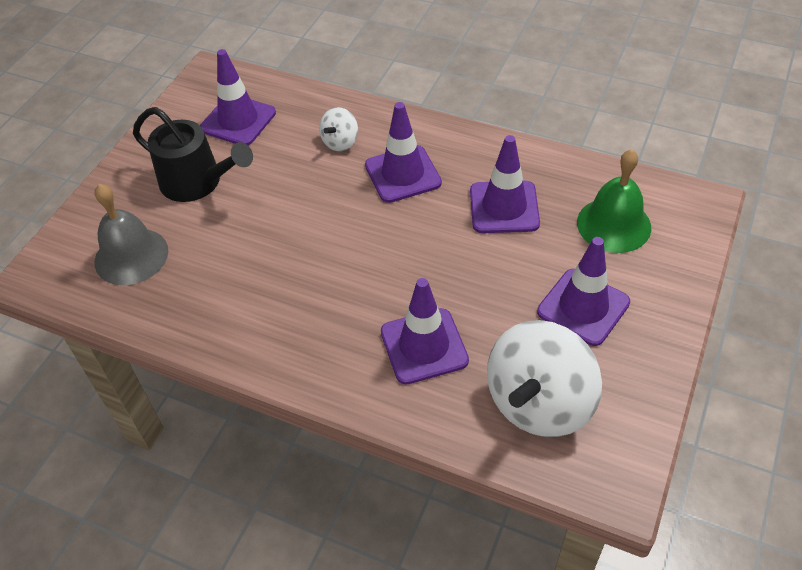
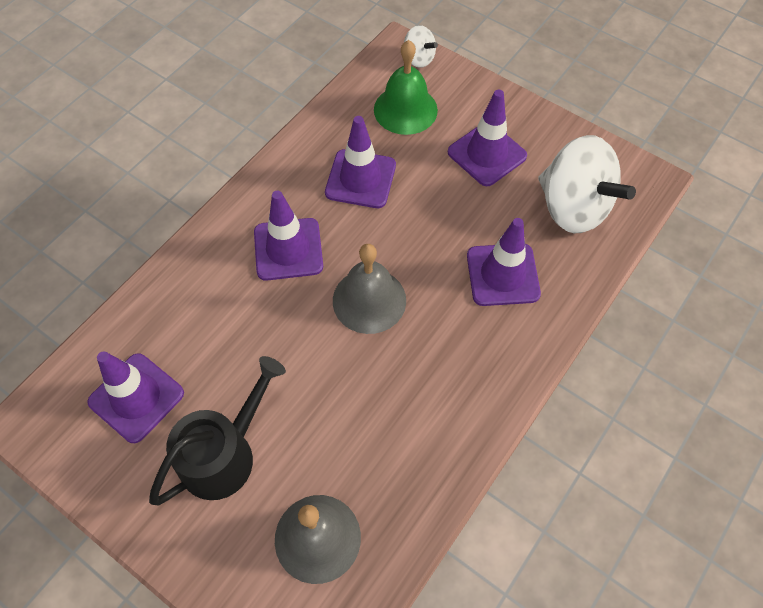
camera: 80 degrees left, 10 degrees up
white spinning top [319,107,358,151] -> white spinning top moved to [404,25,438,68]
none -> grey bell [333,244,406,334]

